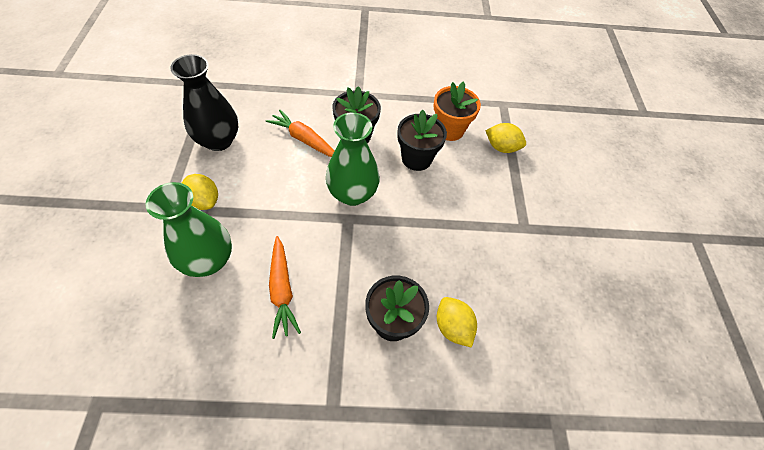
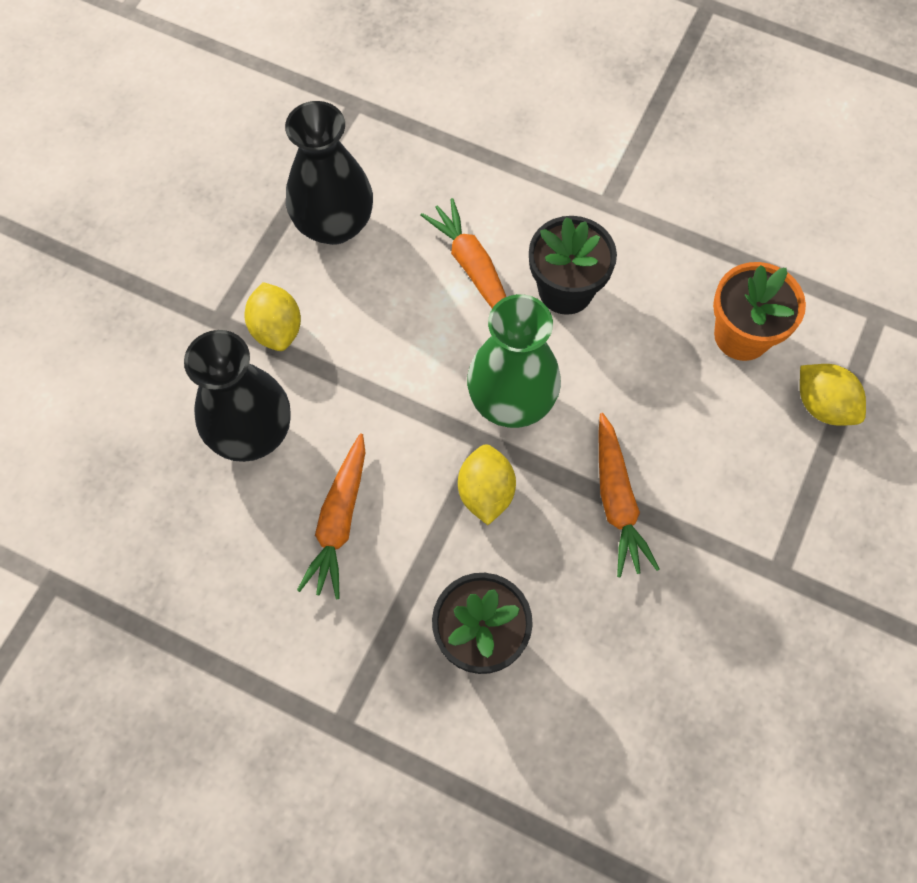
camera: 30 degrees right, 10 degrees up
green vase [146,182,232,277] -> black vase [184,330,291,462]
black flower pot [397,110,447,171] -> none
yellow lemon [437,297,477,348] -> yellow lemon moved to [458,445,516,525]
none -> orange carrot [599,413,660,577]

